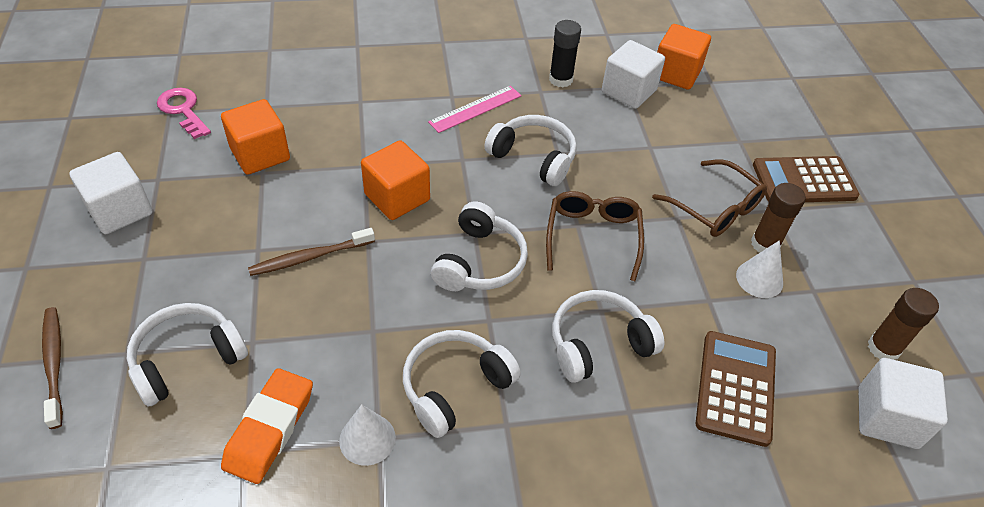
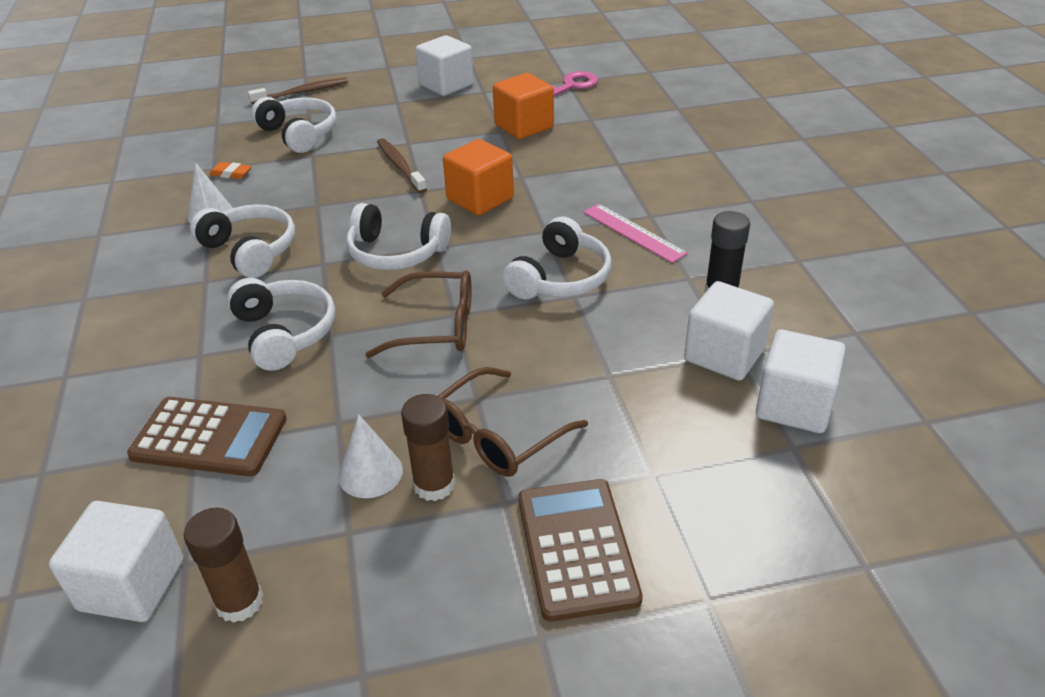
camera: 90 degrees right, 10 degrees down
orange eraser [221,368,313,484] -> orange eraser [209,162,252,179], size x0.49
orange cube [657,24,711,90] -> white cube [756,329,846,433]

